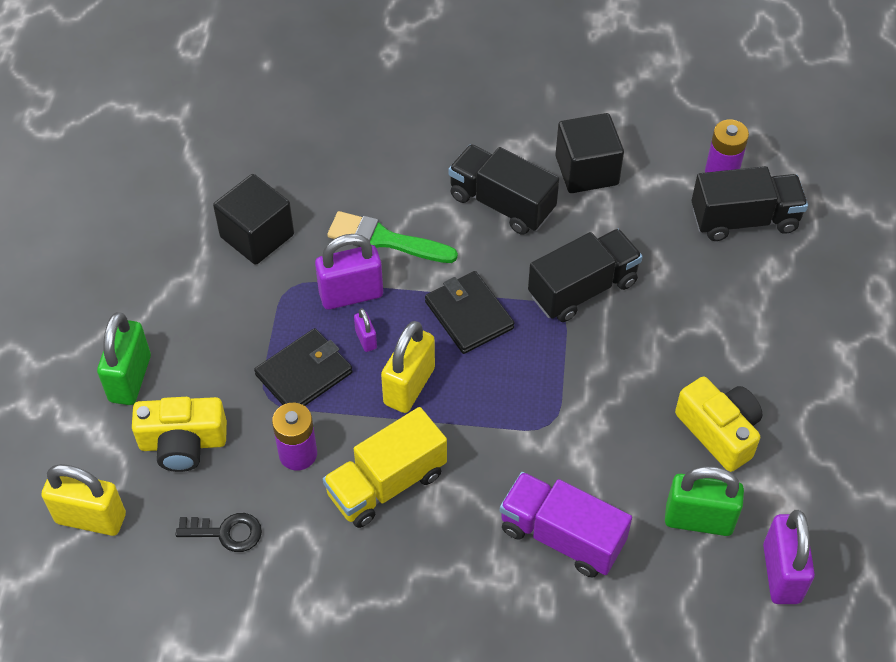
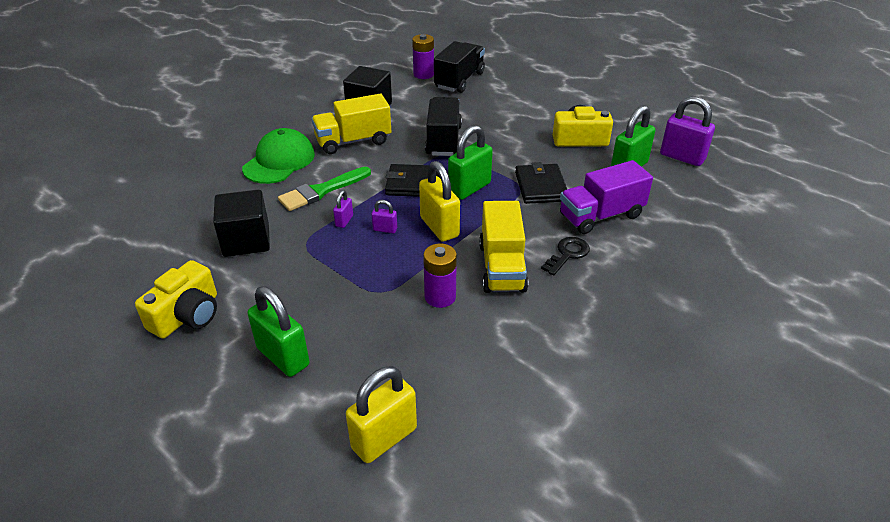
camera: 55 degrees left, 15 degrees down
yellow camera [132,397,227,472] -> yellow camera moved to [135,260,217,338]
black key [176,513,262,552] -> black key moved to [541,237,590,275]
black wallet [254,328,353,406] -> black wallet moved to [515,162,567,204]
purple padlock [315,234,383,310] -> purple padlock [333,190,353,228], size x0.48
black truck [448,144,559,235] -> yellow truck [311,93,391,154]
none -> green cap [242,128,315,184]
none -> green padlock [448,125,493,200]

